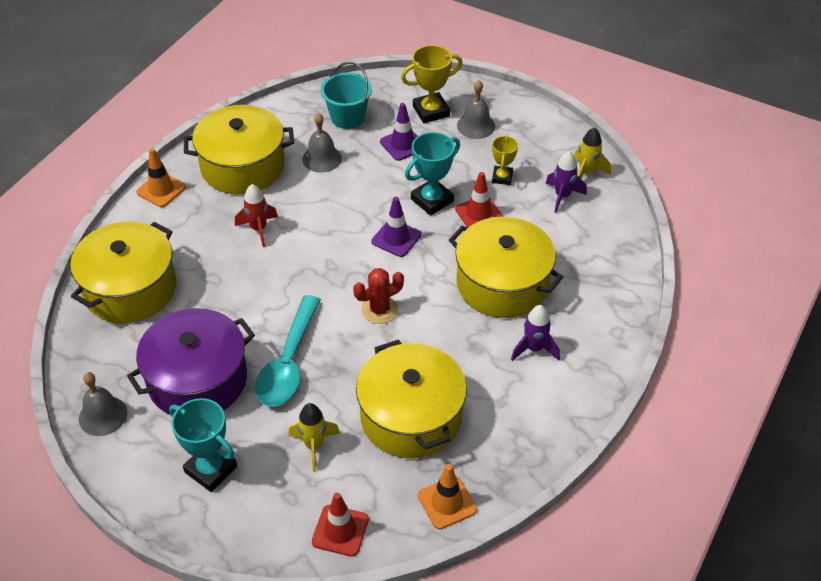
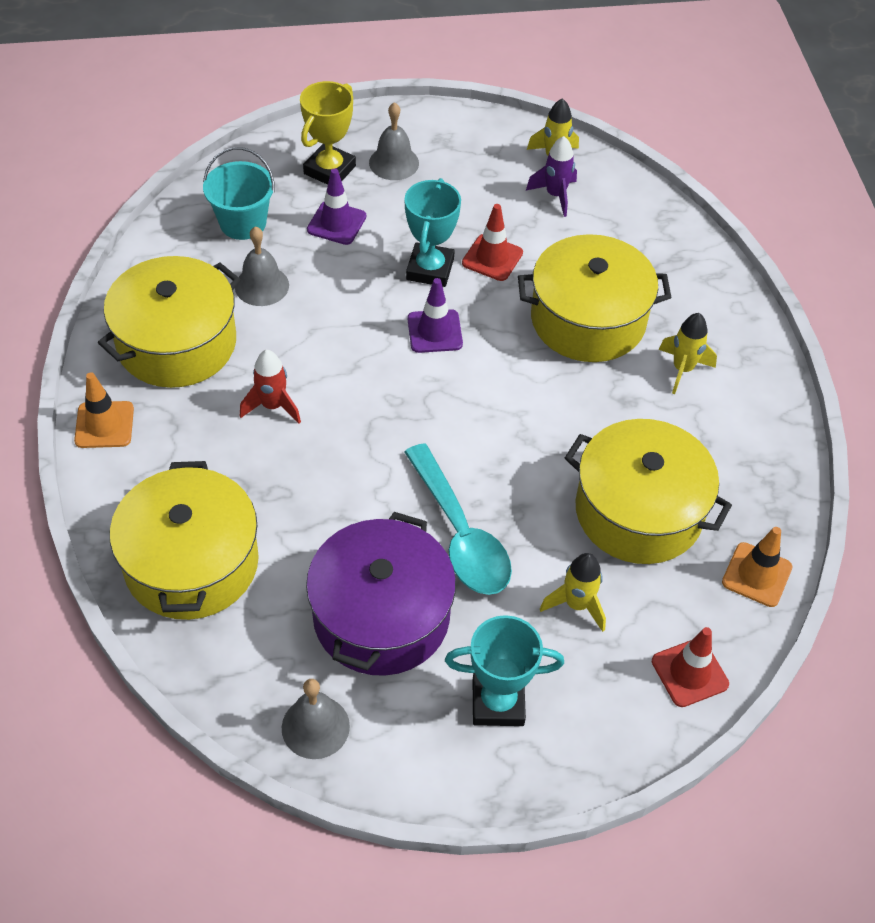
camera: 40 degrees left, 5 degrees up
red cactus [353,268,404,324] -> none
yellow trophy [492,135,518,185] -> none
purple rocket [511,305,560,361] -> yellow rocket [659,313,717,394]

